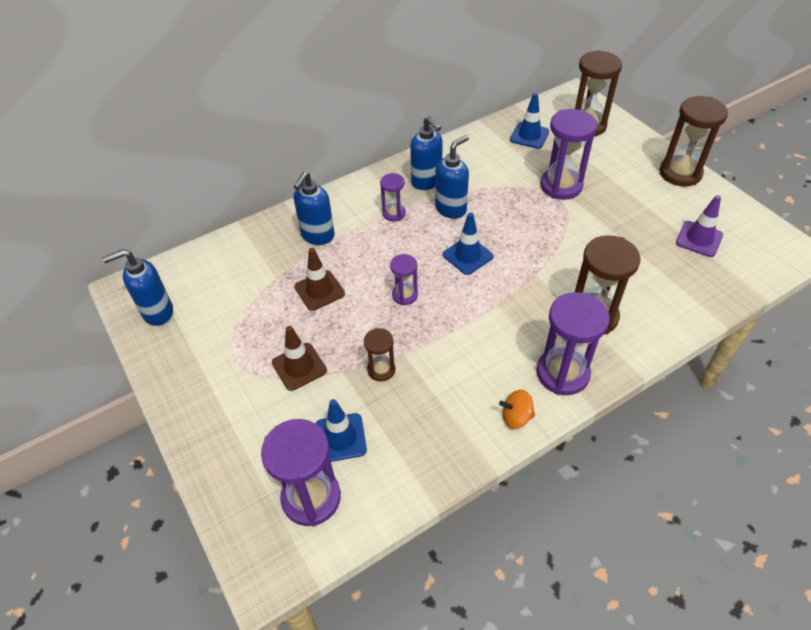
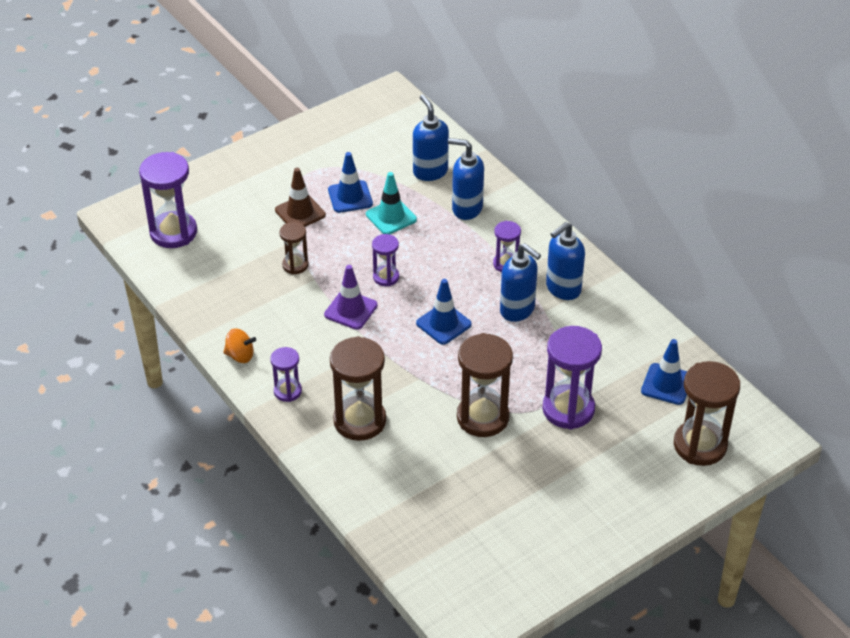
camera: 85 degrees right, 5 degrees down
blue soap dispenser [103,249,173,326] -> blue soap dispenser moved to [413,95,449,181]
brown traffic cone [294,248,345,311] -> turquoise traffic cone [366,172,417,235]
blue traffic cone [315,399,367,462] -> blue traffic cone moved to [328,152,373,213]
orange spinning top [499,390,535,429] -> orange spinning top turned 105 degrees clockwise [223,328,256,363]
purple hourglass [537,292,610,395] -> purple hourglass [270,347,302,402], size x0.54
brown hourglass [660,96,728,187] -> brown hourglass moved to [457,333,513,437]
purple traffic cone [676,195,723,257] -> purple traffic cone moved to [324,265,378,330]

